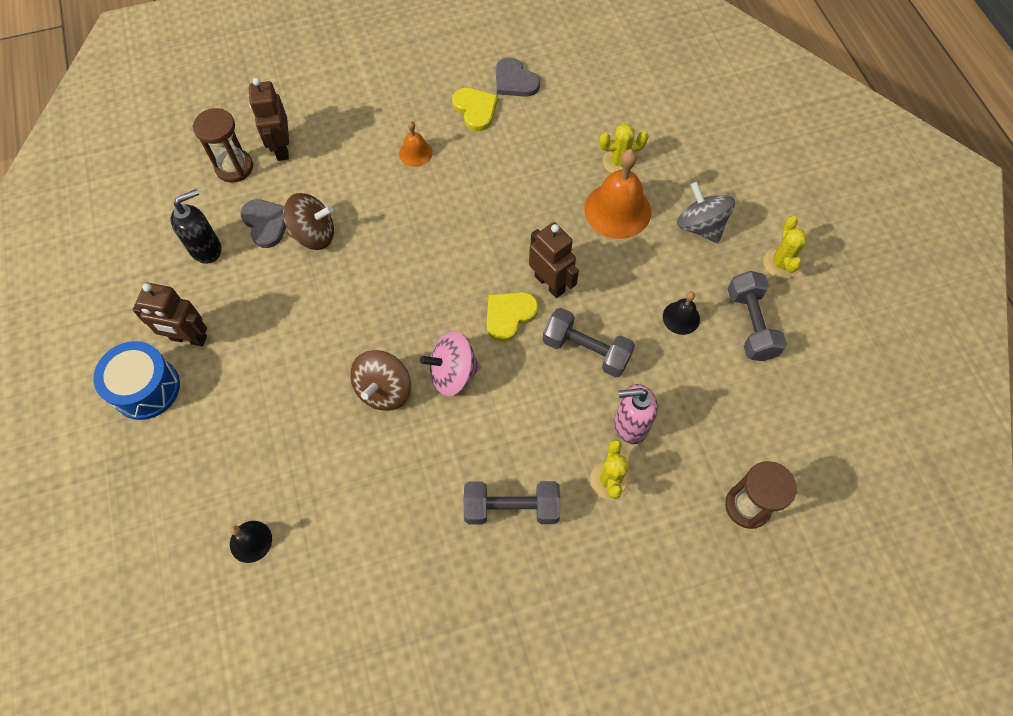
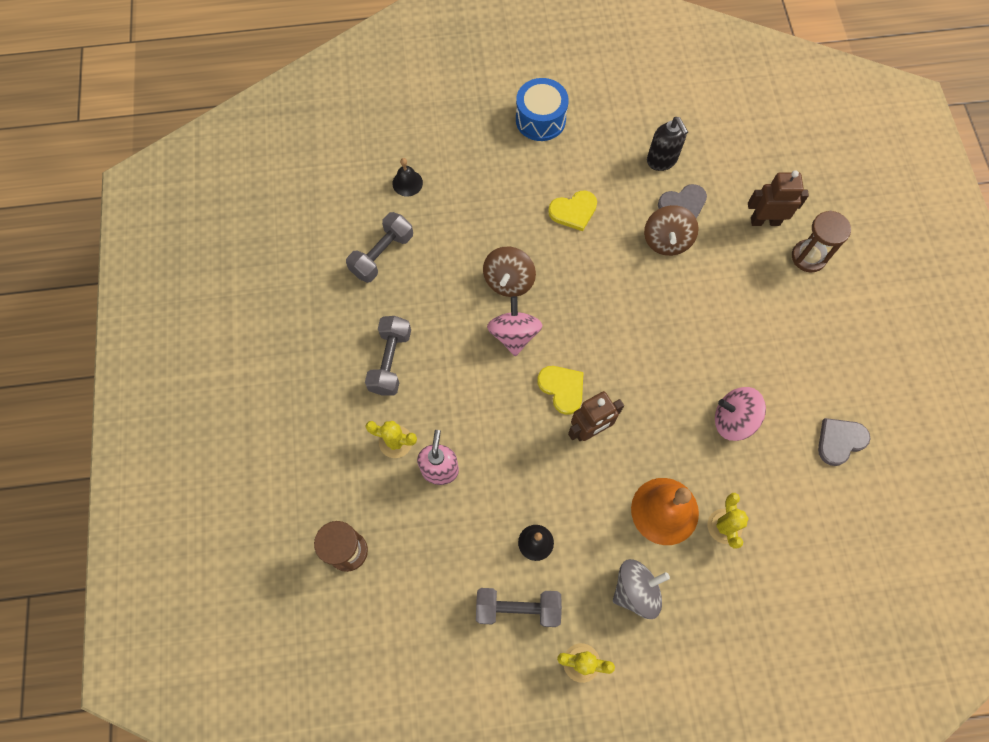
camera: 100 degrees right, 5 degrees up
brown robot [133,283,207,346] -> none
brown hourglass [193,108,253,183] -> brown hourglass moved to [792,211,851,272]
brown spinning top [350,350,411,411] -> brown spinning top turned 105 degrees counterclockwise [483,247,536,297]
orange bell [399,121,433,167] -> none
yellow heart [452,88,498,131] -> yellow heart moved to [548,190,597,231]
grey dumbbell [543,308,635,377] -> grey dumbbell moved to [346,212,413,283]
none -> pink spinning top [715,387,766,441]

